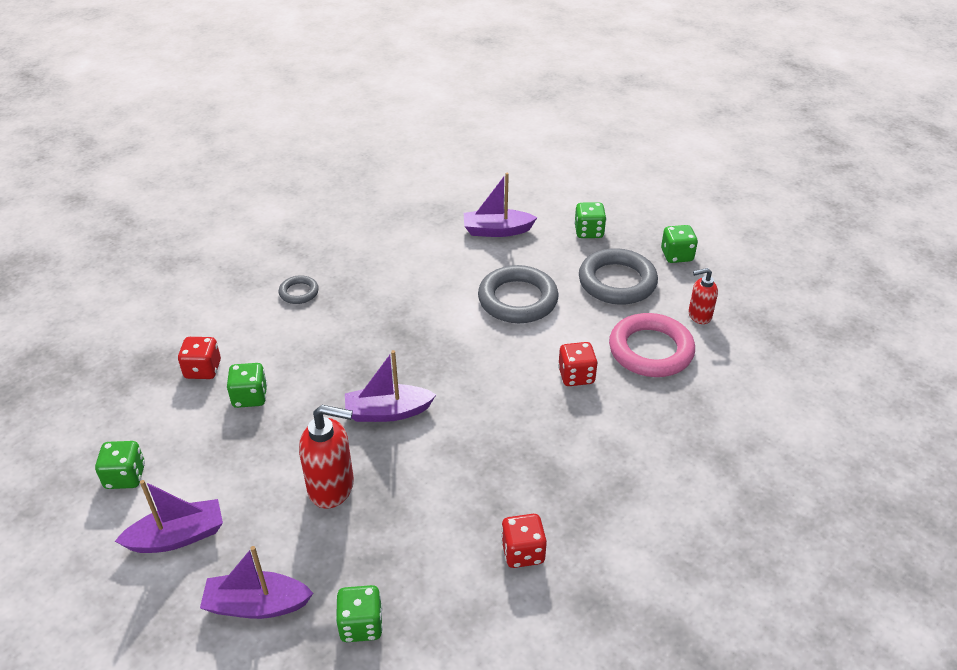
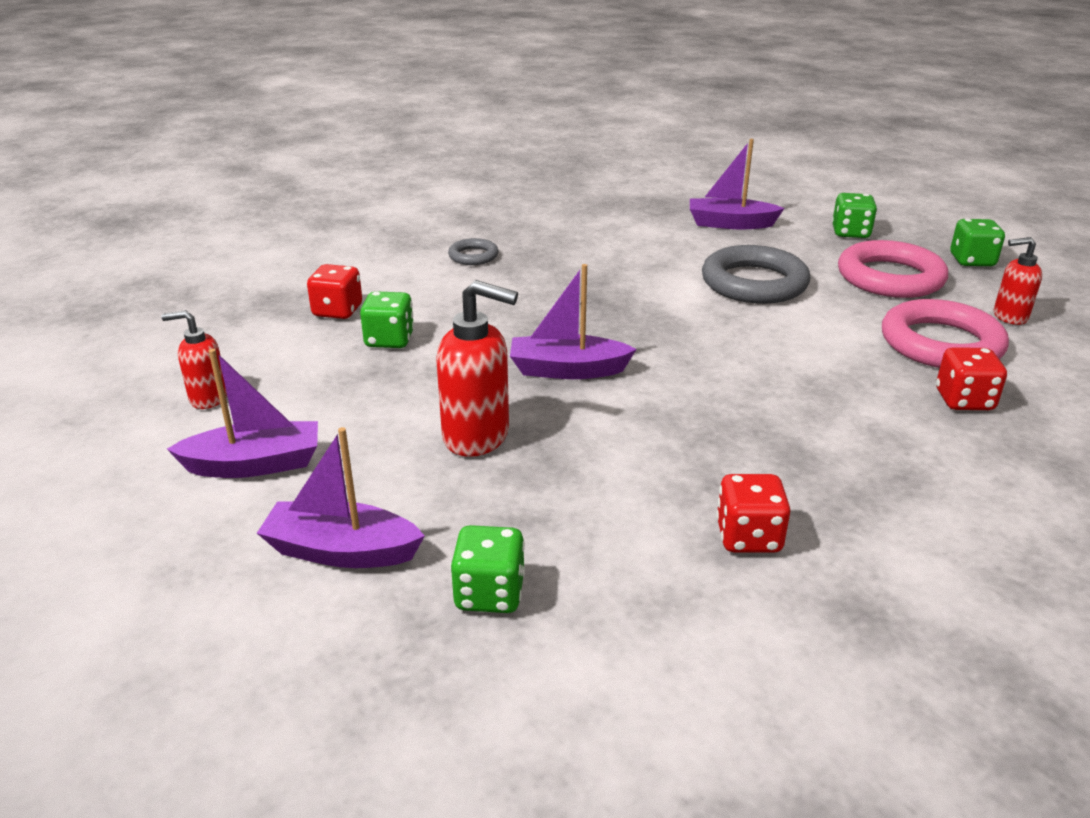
camera: 10 degrees right, 10 degrees down
green dice [95,441,145,489] -> red soap dispenser [162,310,227,409]
red dice [558,342,598,386] -> red dice moved to [936,347,1007,410]
grey ring [579,248,658,305] -> pink ring [838,240,948,298]

